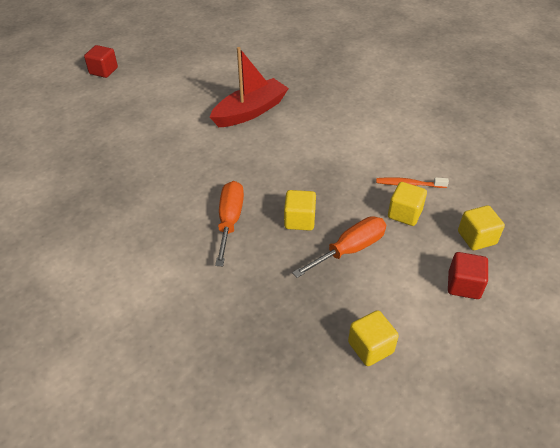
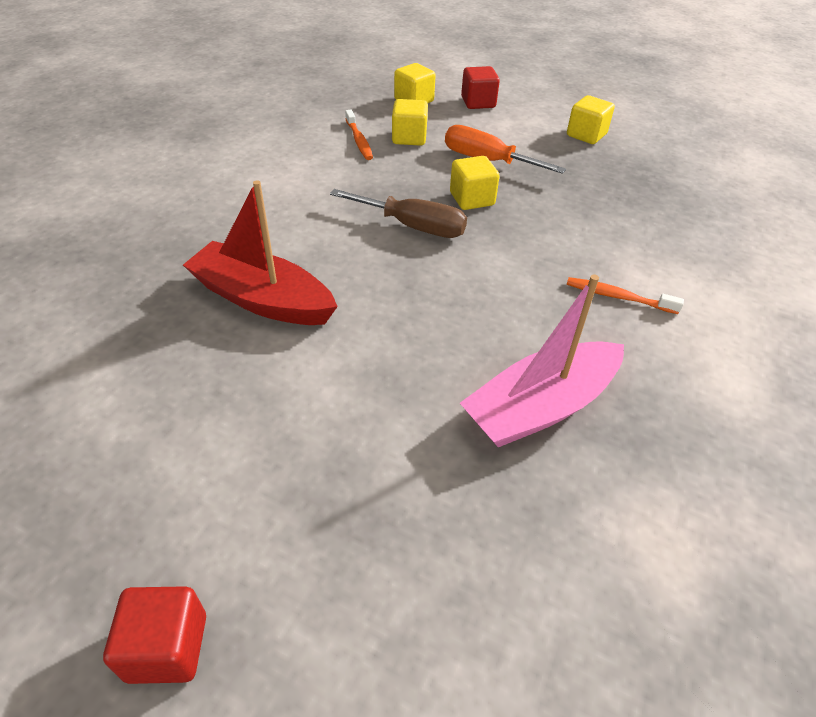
camera: 115 degrees left, 0 degrees up
orange screwdriver [215,181,244,266] -> none
none -> brown screwdriver [330,189,467,238]
none -> pink boat [460,274,624,447]
none -> orange toothbrush [567,277,684,314]

